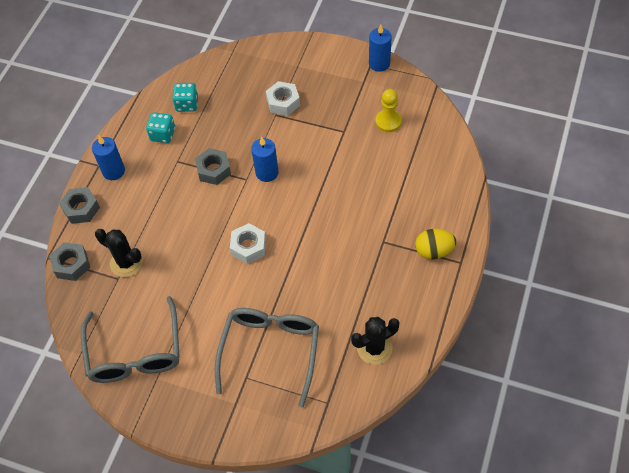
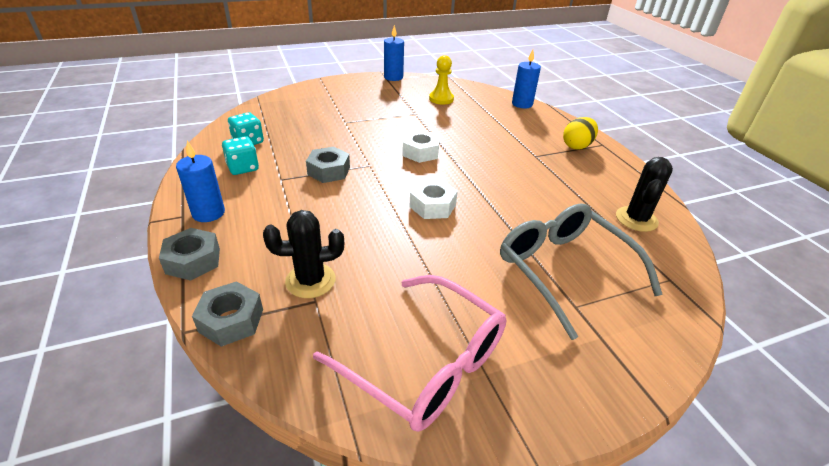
camera: 45 degrees left, 20 degrees down
grey glasses [81,296,179,383] -> pink glasses [313,275,506,432]
blue candle [251,137,278,182] -> blue candle moved to [512,50,541,108]
white nut [266,81,300,116] -> white nut moved to [402,130,440,163]

